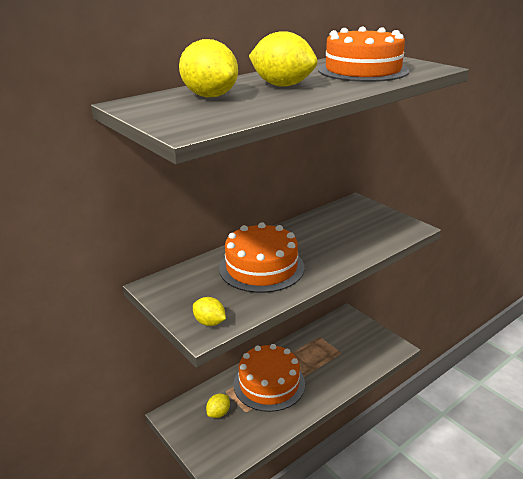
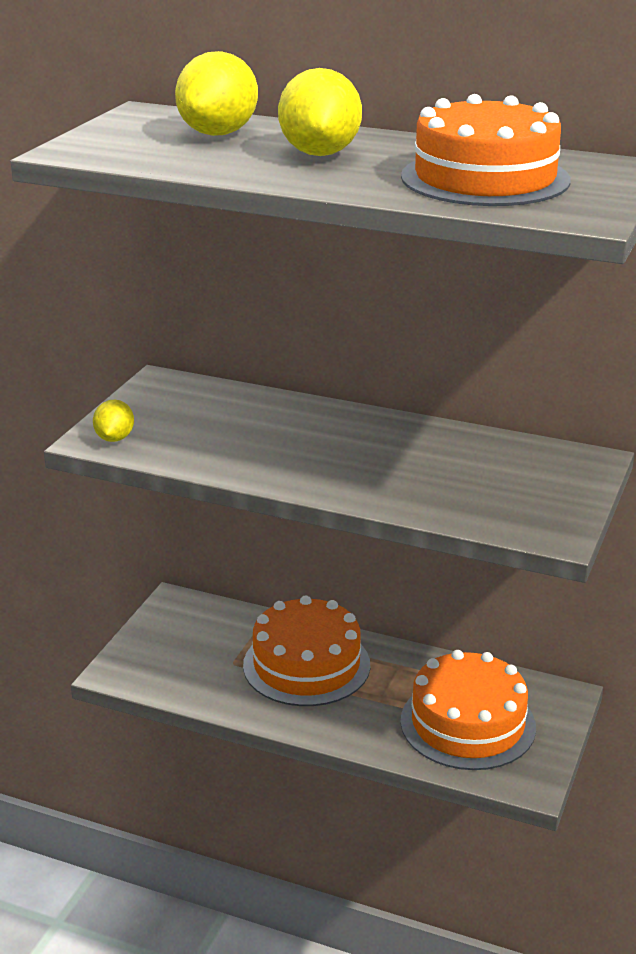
camera: 60 degrees right, 0 degrees up
yellow lemon [206,394,230,418] -> none
orange cake [219,222,304,293] -> orange cake moved to [400,650,536,770]

